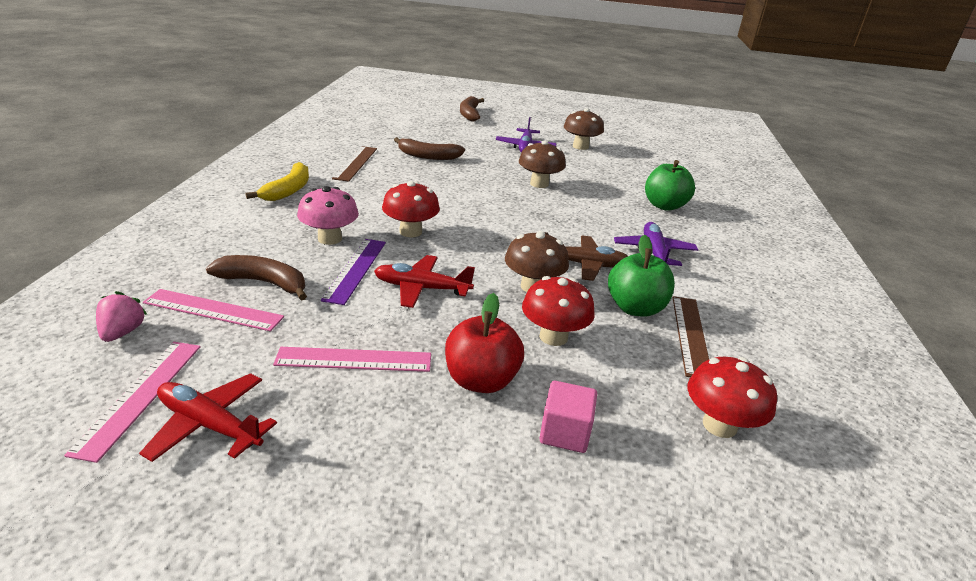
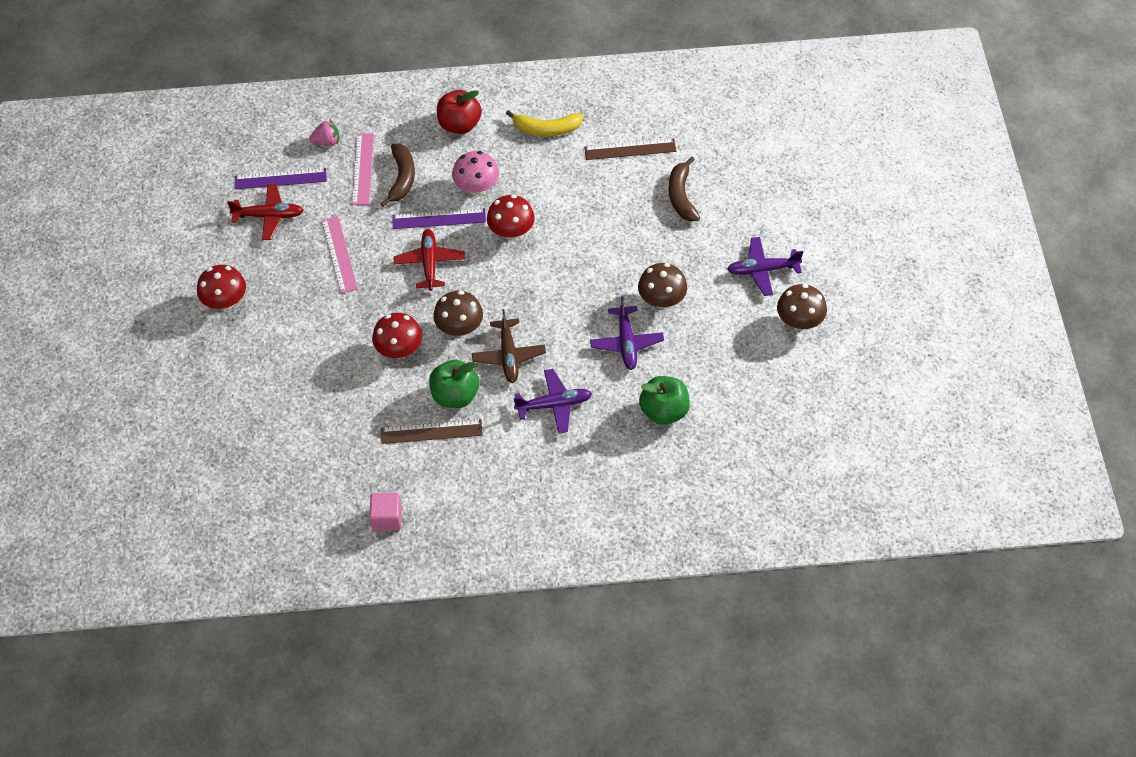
camera: 80 degrees right, 25 degrees up
pink ruler [64,342,201,463] -> purple ruler [235,168,327,189]
red plane [139,373,277,462] -> red plane turned 75 degrees clockwise [227,184,304,240]
red apple [445,293,524,393] -> red apple moved to [437,90,482,134]
brown banana [460,96,484,121] -> none
pink cube [539,381,597,453] -> pink cube moved to [369,493,402,531]
red mushroom [688,357,777,438] -> red mushroom moved to [197,265,246,310]
none -> purple plane [590,296,664,370]

